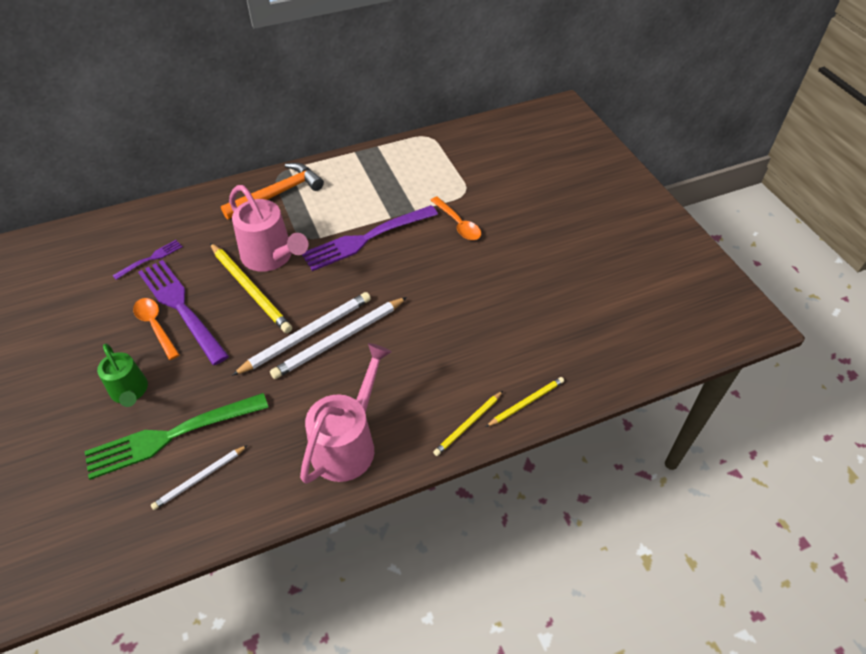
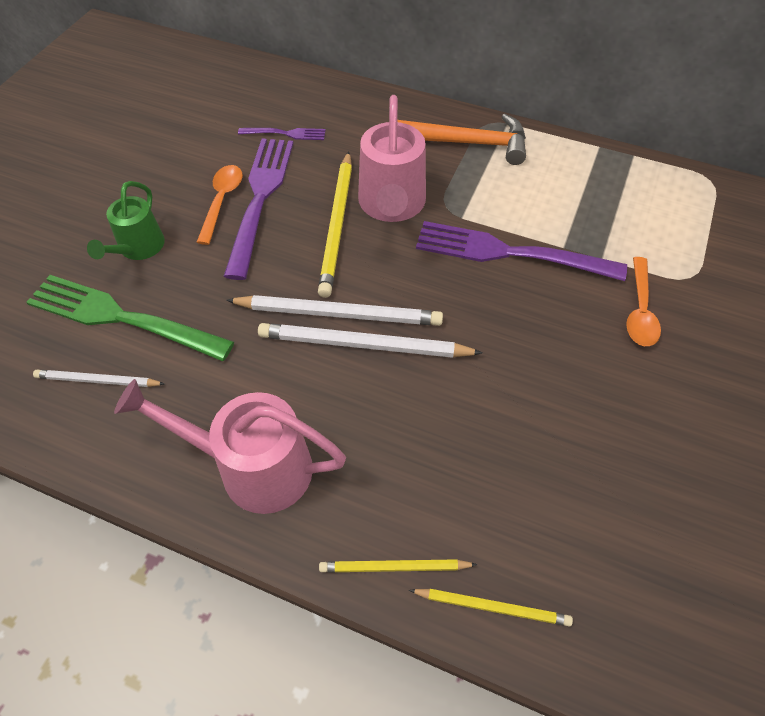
camera: 45 degrees right, 5 degrees up
pink watering can [300,343,392,484] -> pink watering can turned 150 degrees counterclockwise [114,379,346,514]

